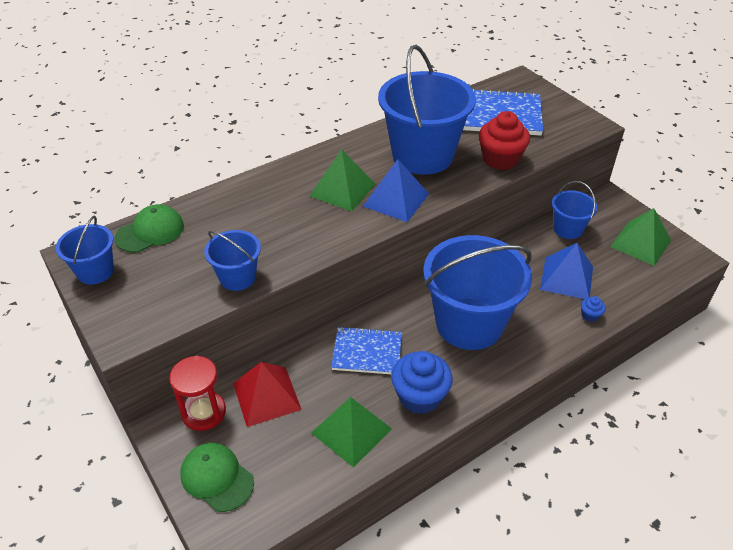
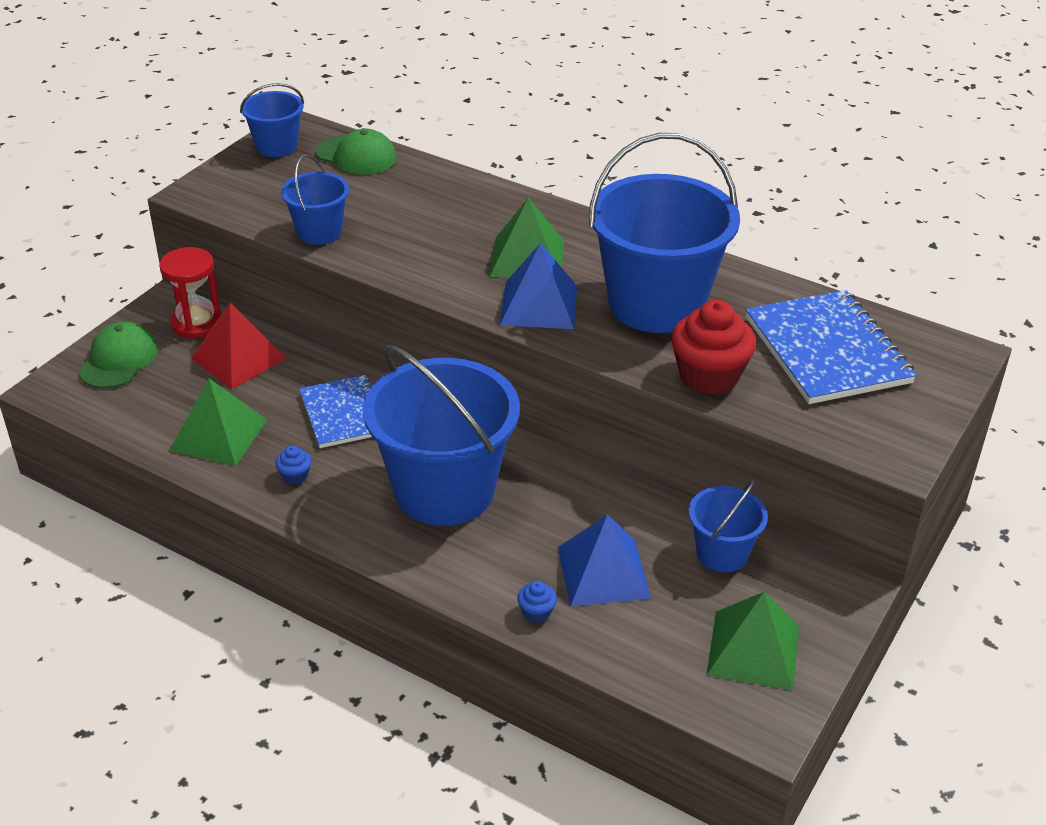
camera: 65 degrees right, 5 degrees down
blue cupcake [391,351,452,414] -> blue cupcake [275,446,311,485], size x0.44

